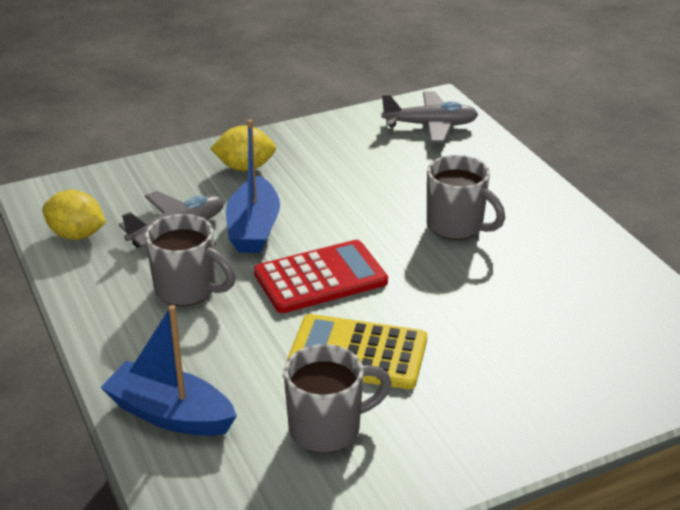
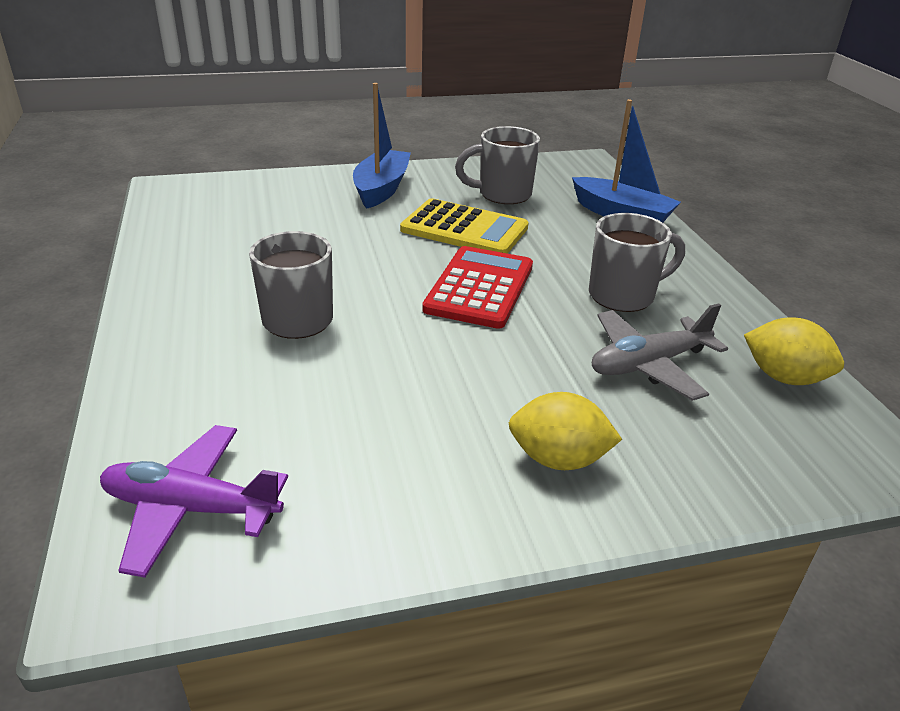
camera: 170 degrees left, 0 degrees up
grey mug [145,214,236,306] -> grey mug turned 120 degrees clockwise [589,213,685,312]
blue boat [226,119,280,253] -> blue boat moved to [353,83,411,209]
red calculator [254,240,388,313] -> red calculator turned 120 degrees clockwise [422,246,533,329]
grey plane [381,92,478,143] -> purple plane [100,425,288,578]

